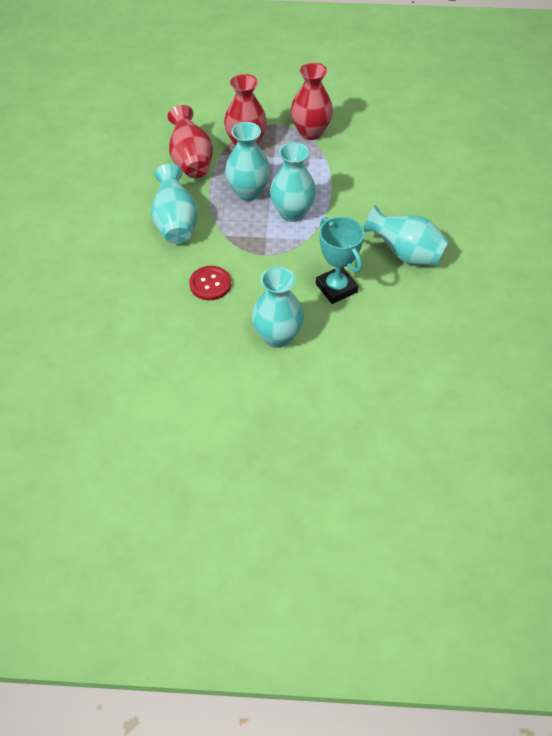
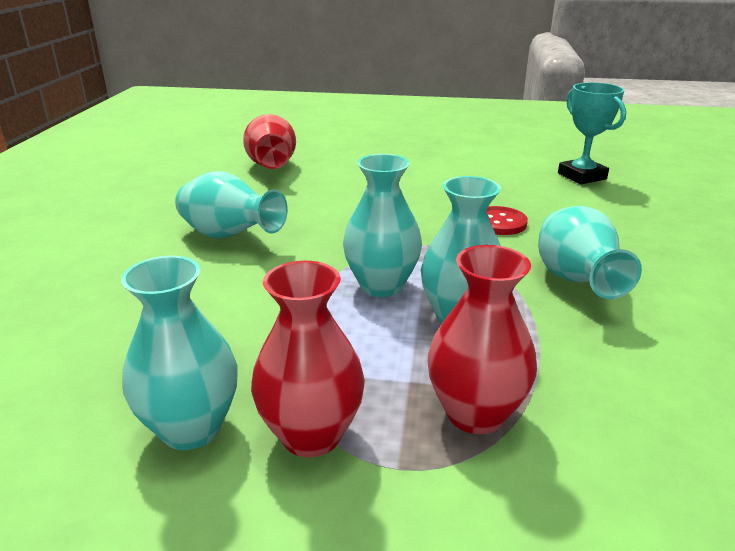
camera: 175 degrees left, 25 degrees down
red vase [168,105,213,178] -> red vase moved to [243,114,296,169]
turquoise vase [252,267,304,348] -> turquoise vase moved to [121,256,238,450]
turquoise trophy [316,217,364,304] -> turquoise trophy moved to [558,82,626,185]

